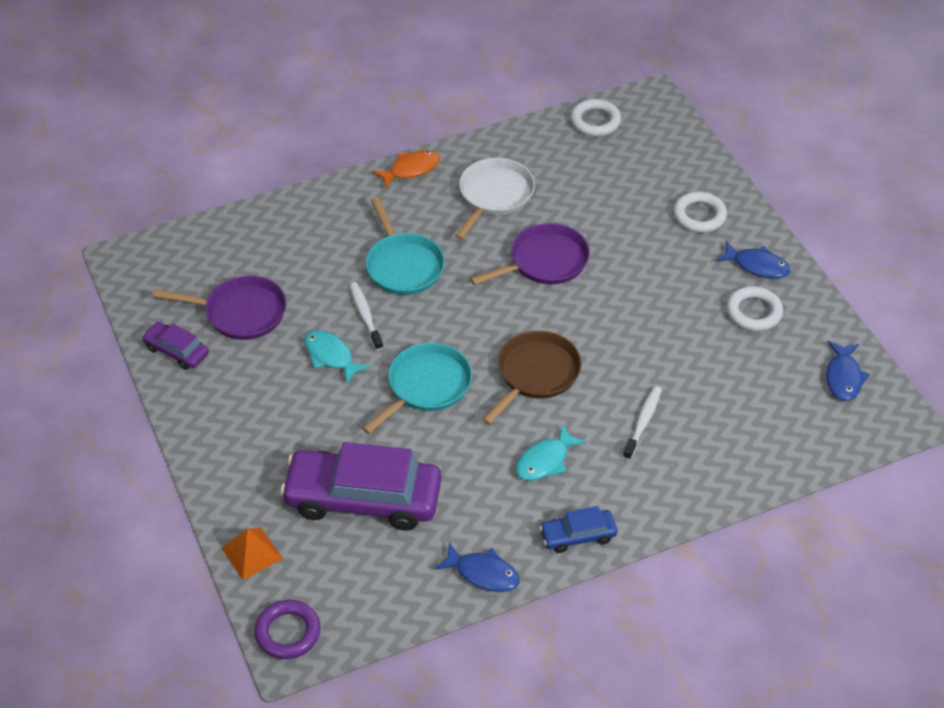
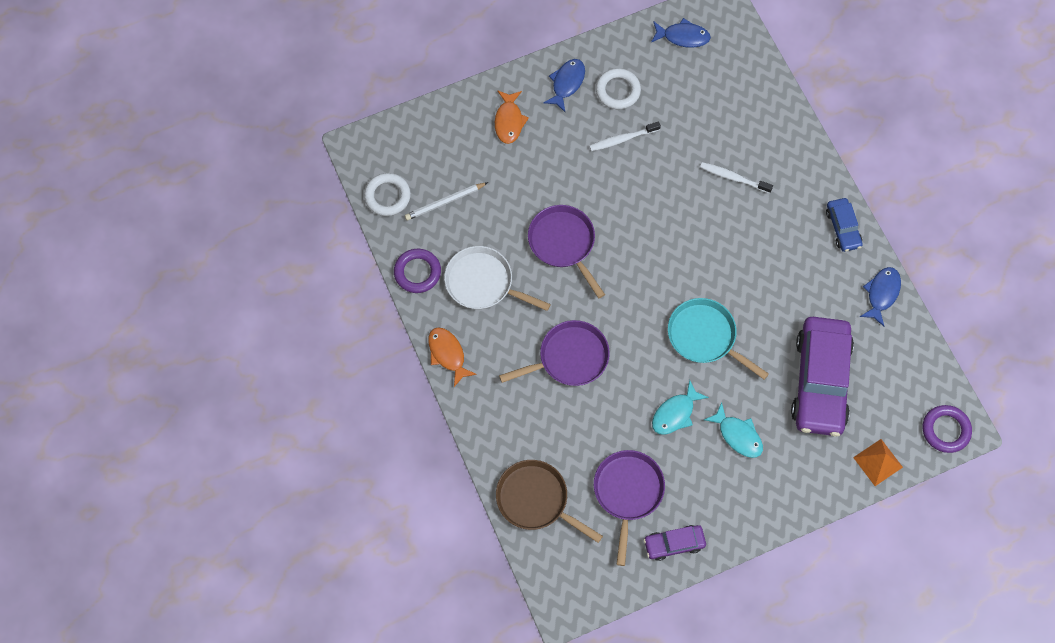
camera: 90 degrees left, 20 degrees up
purple car [142,322,209,370] -> purple car turned 45 degrees clockwise [644,525,706,561]
white toothbrush [350,282,383,351] -> white toothbrush moved to [589,121,661,151]
turquoise pan [366,197,445,295] -> purple pan [499,320,610,386]
brown pan [482,331,581,425] -> brown pan moved to [496,460,603,543]
turquoise fish [516,424,586,481] -> turquoise fish moved to [704,402,763,458]
white ring [673,192,727,233] -> orange fish [495,90,529,144]
none -> purple ring [394,249,441,293]
none -> white pencil [405,182,488,220]

